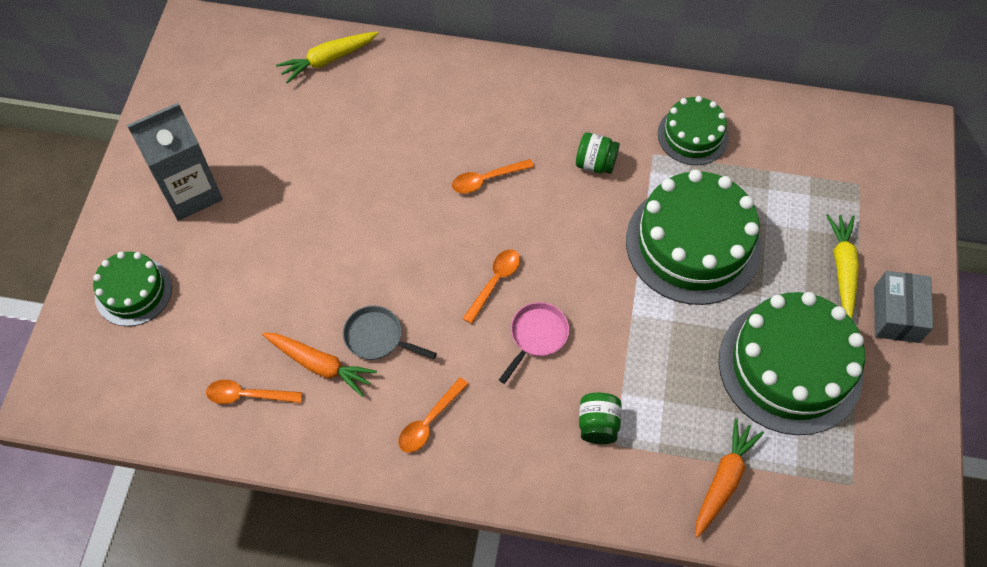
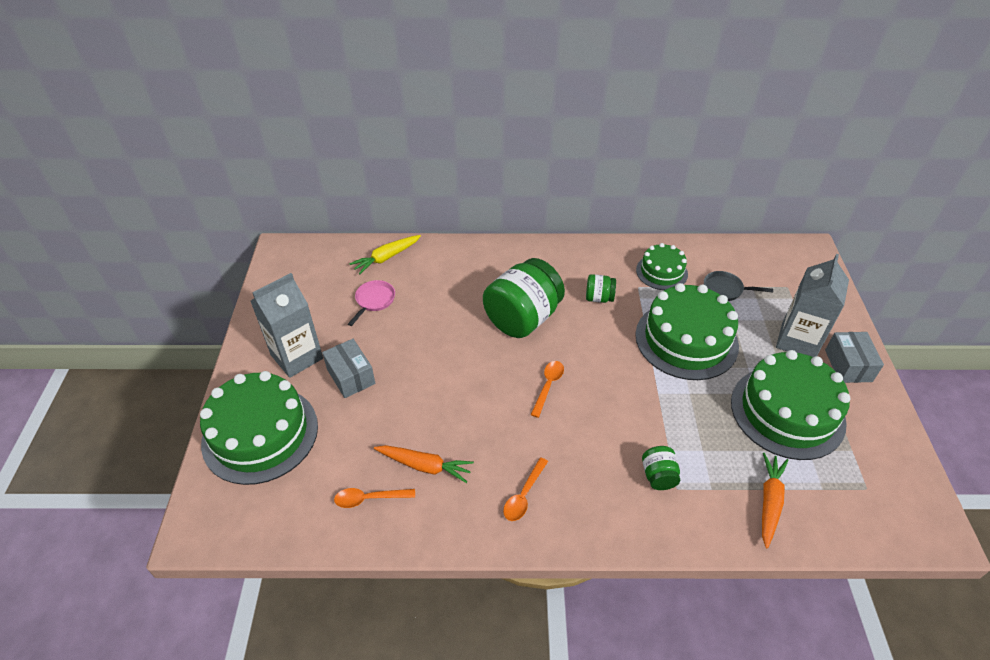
camera: 10 degrees left, 15 degrees down
green cake [93,252,172,326] -> green cake [200,371,318,485], size x1.81
grey pan [343,306,437,360] -> grey pan moved to [704,271,773,301]
orange spoon [452,159,534,194] -> green jar [483,258,565,338]
pink pan [499,302,569,384] -> pink pan moved to [348,280,395,326]
yellow carrot [826,214,859,319] -> grey carton [776,254,849,357]
none -> grey box [322,339,375,398]

